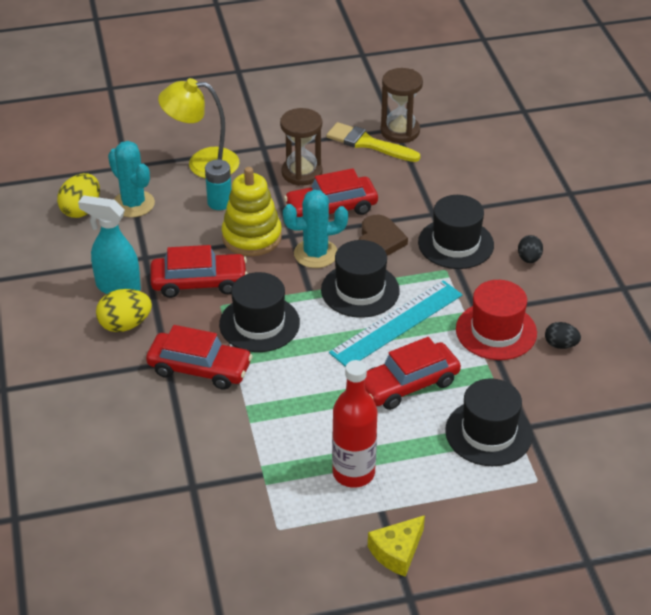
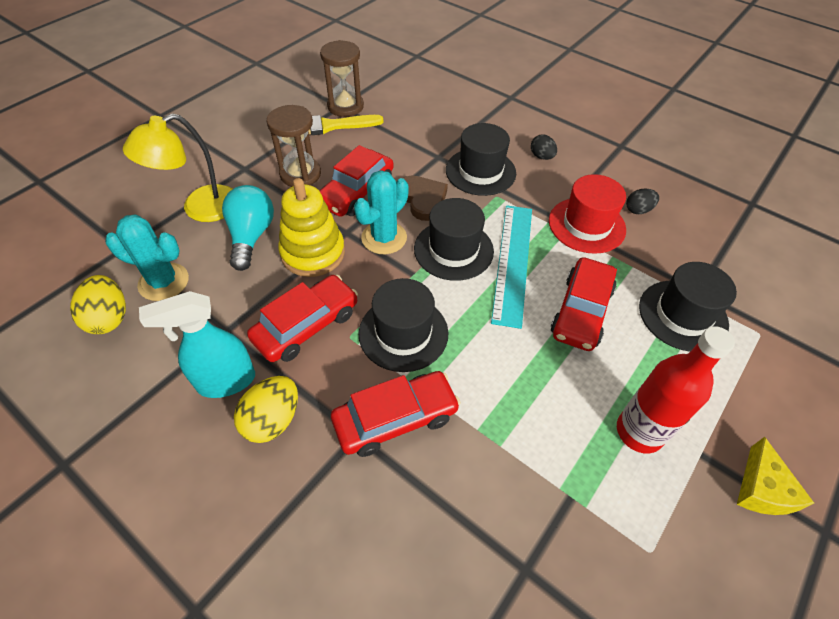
camera: 40 degrees left, 10 degrees up
turquoise battery [205,159,231,210] -> turquoise light bulb [222,185,274,271]

